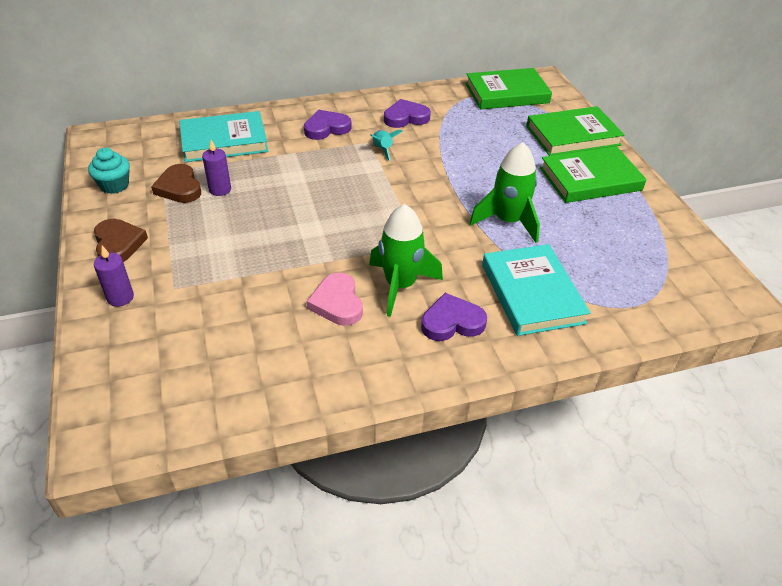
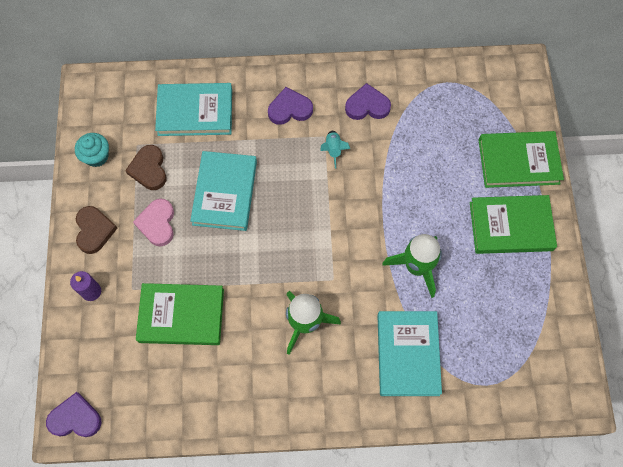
camera: 15 degrees right, 25 degrees up
purple candle [202,140,231,196] -> none
pink heart [307,273,363,326] -> pink heart moved to [133,198,174,247]
purple heart [421,293,487,341] -> purple heart moved to [46,392,101,437]
green book [465,68,552,109] -> green book moved to [136,283,224,345]
none -> turquoise book [190,151,257,231]

